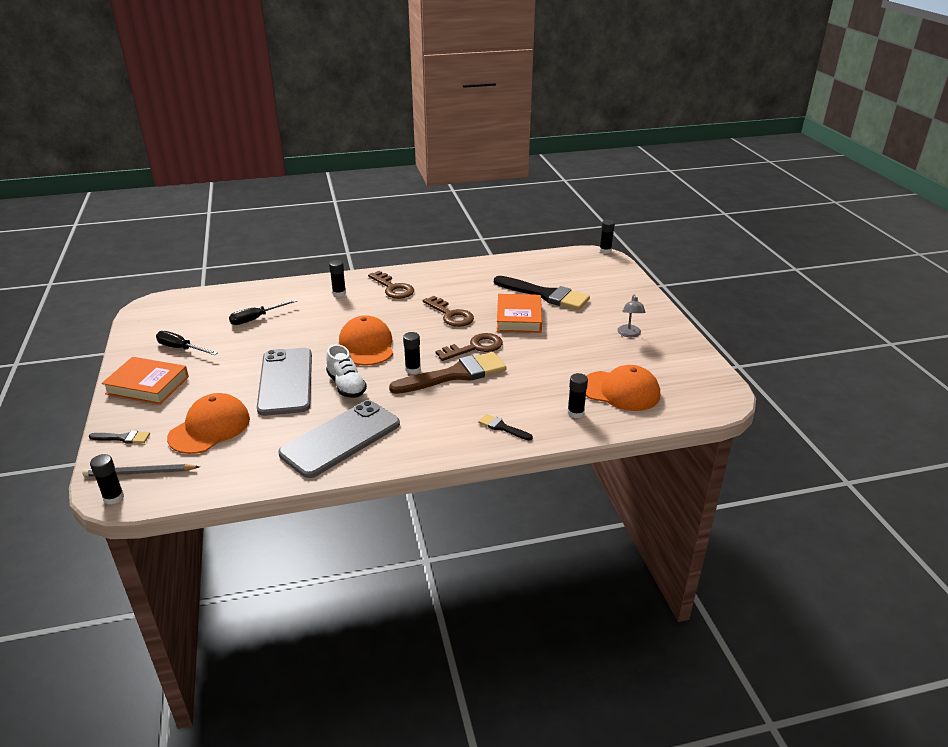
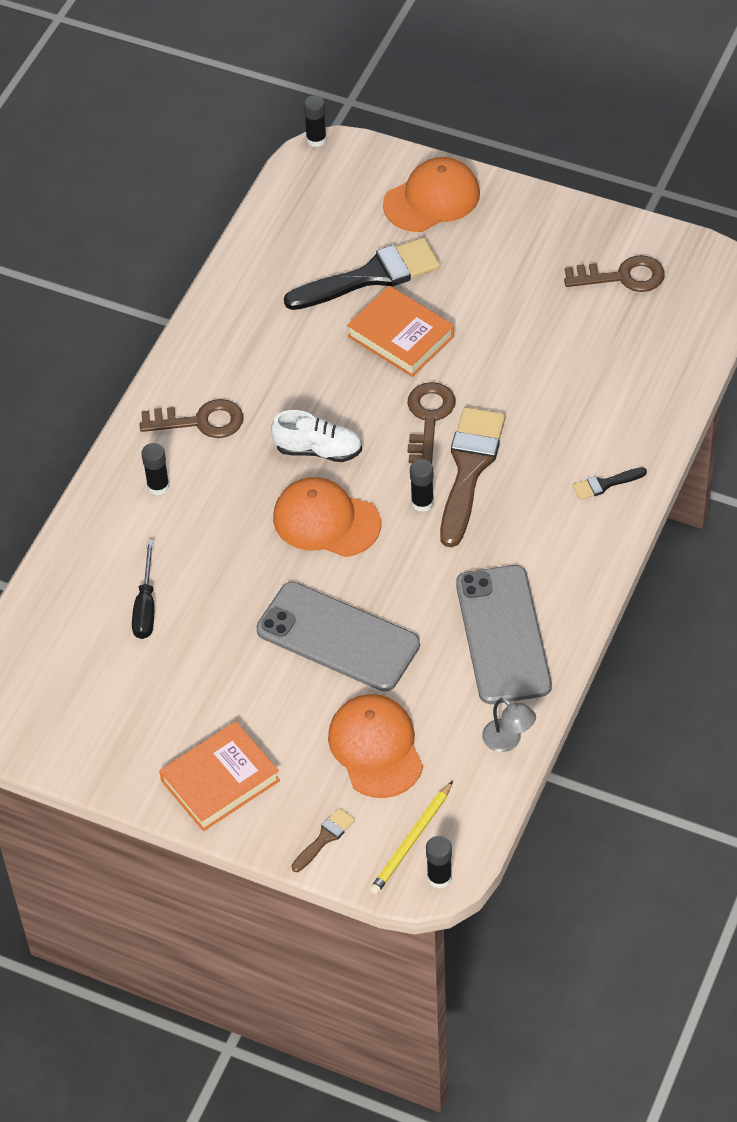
camera: 50 degrees left, 20 degrees up
grey pencil [82,464,200,476] -> yellow pencil [370,781,453,895]
black brush [89,430,150,444] -> brown brush [291,808,355,872]
black screwdriver [156,331,217,355] -> none
white shoe [326,344,367,398] -> white shoe moved to [271,410,362,462]
brown key [423,296,474,327] -> brown key moved to [564,255,665,292]
black glue stick [567,373,588,418] -> none
orange cap [586,365,660,411] -> orange cap moved to [383,157,480,232]
grey lamp [617,295,645,337] -> grey lamp moved to [482,698,536,752]

